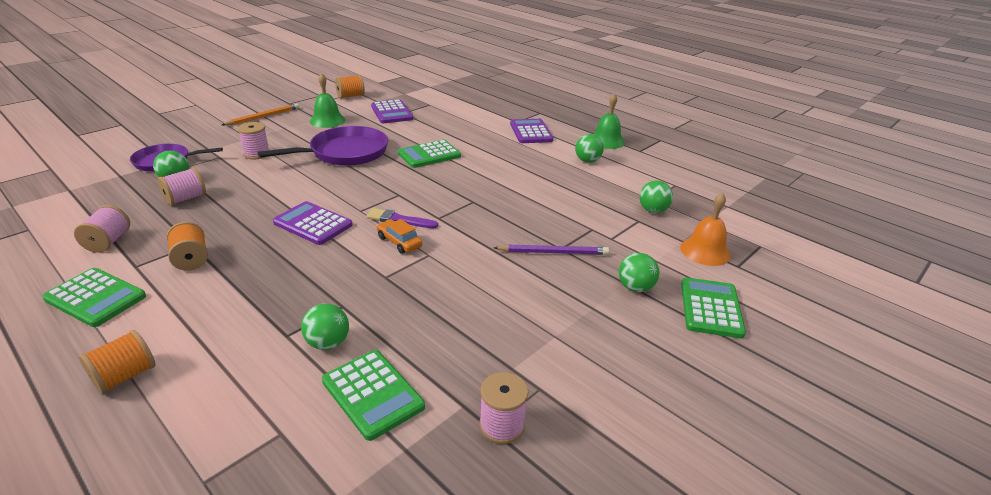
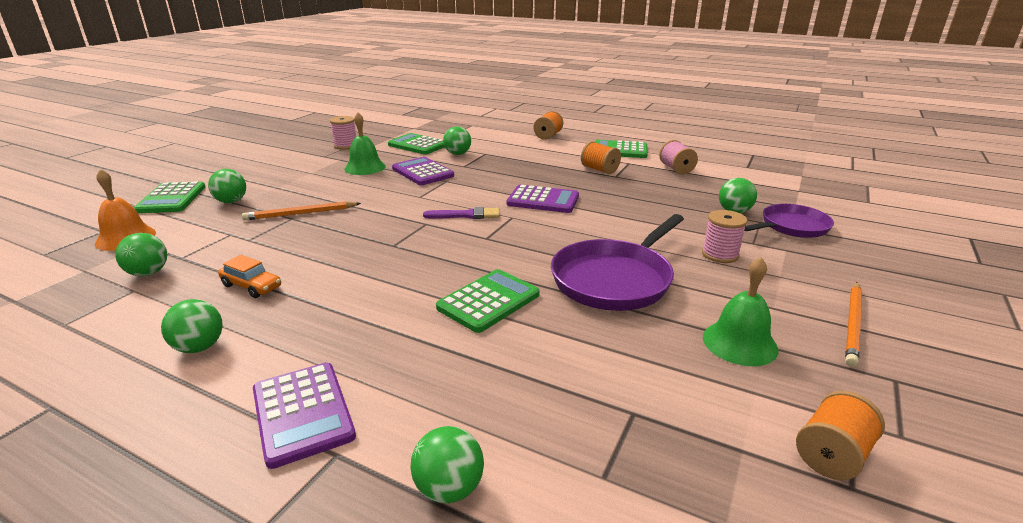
camera: 165 degrees right, 5 degrees down
pink spool [158,167,206,206] -> none
purple calculator [371,100,413,123] -> purple calculator moved to [392,157,454,185]
orange car [377,219,422,254] -> orange car moved to [218,255,281,298]
purple pencil [494,244,609,255] -> orange pencil [242,201,361,220]
green bell [593,93,625,149] -> green bell moved to [344,112,386,175]
none -> green ball [411,426,484,503]

